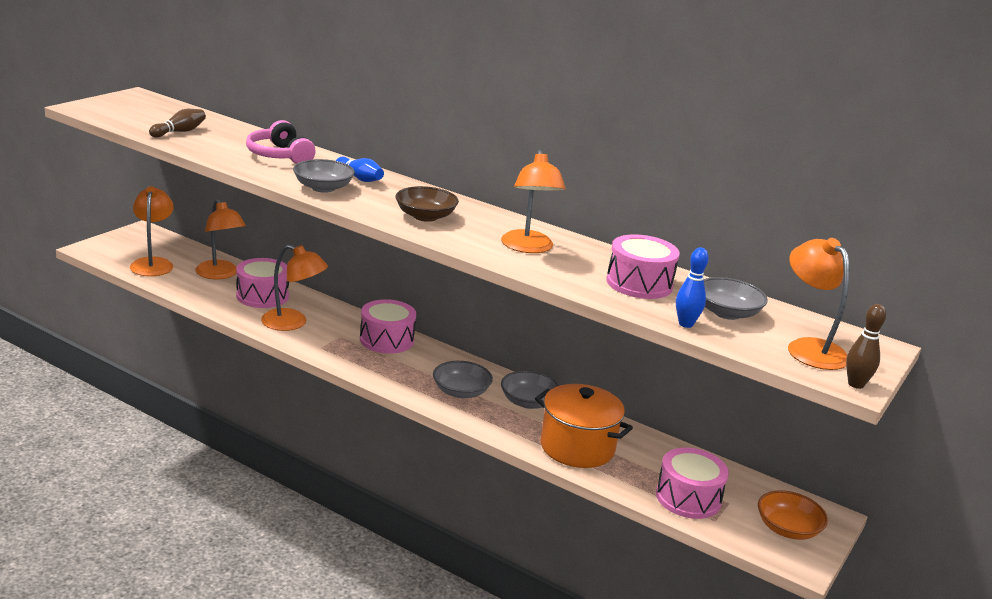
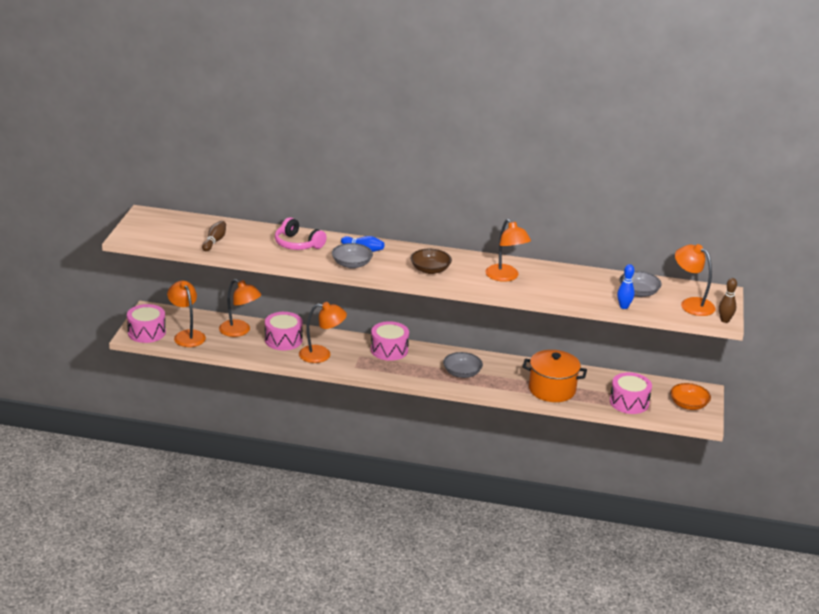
camera: 20 degrees left, 5 degrees up
grey bowl [501,371,560,409] -> none
pink drum [606,234,680,299] -> pink drum moved to [127,304,166,343]

